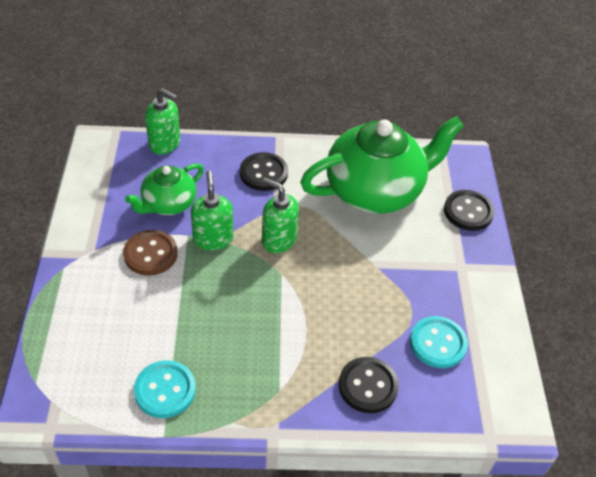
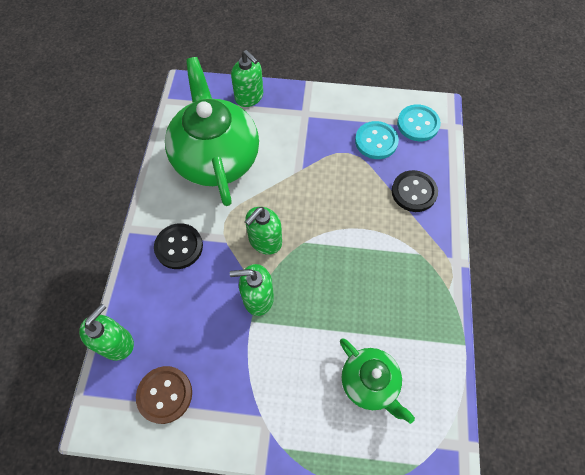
camera: 80 degrees left, 15 degrees up
brown button [123,230,178,276] -> brown button moved to [136,366,192,424]
green teapot [125,163,204,215] -> green teapot moved to [340,339,415,424]
turquoise button [134,360,196,418] -> turquoise button moved to [397,104,441,141]
black button [444,190,495,231] -> green soap dispenser [231,50,263,107]

